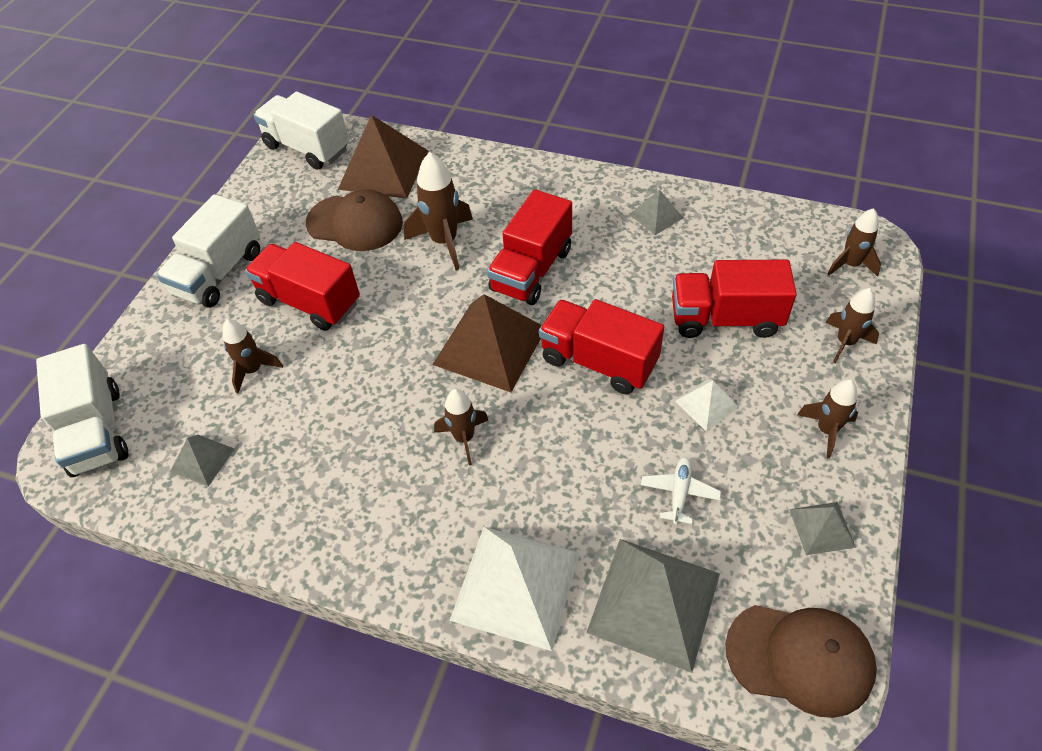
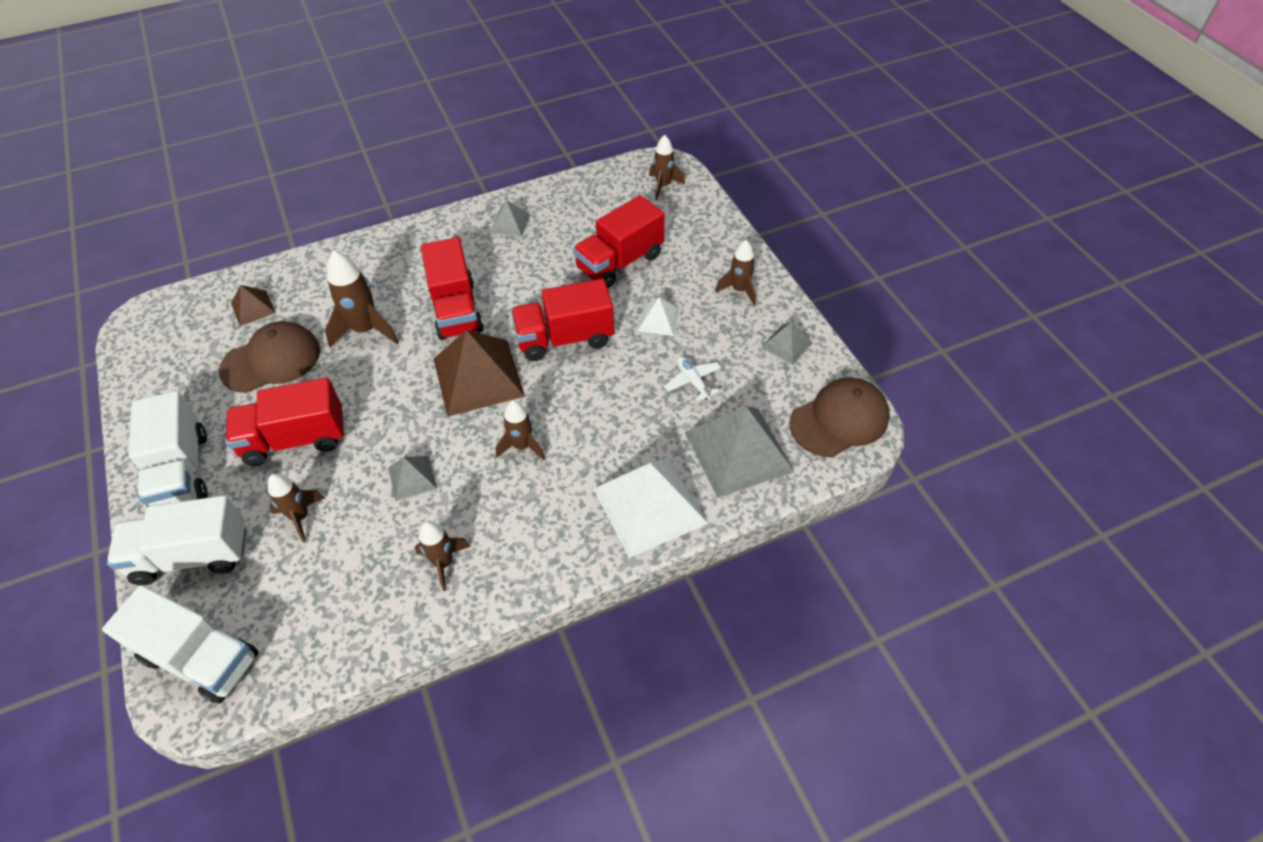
camera: 45 degrees left, 0 degrees up
grey pyramid [170,435,235,486] -> grey pyramid moved to [388,456,437,501]
white truck [253,92,349,170] -> white truck moved to [107,495,247,585]
brown pyramid [338,115,428,199] -> brown pyramid [231,285,276,326], size x0.50
brown rocket [826,288,879,364] -> brown rocket moved to [415,521,471,591]

